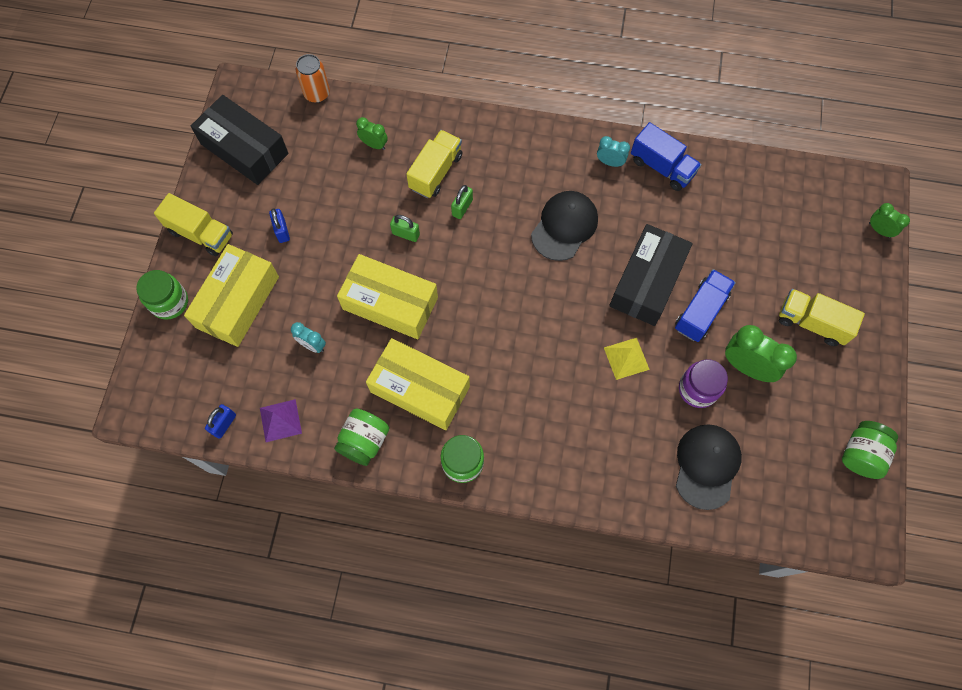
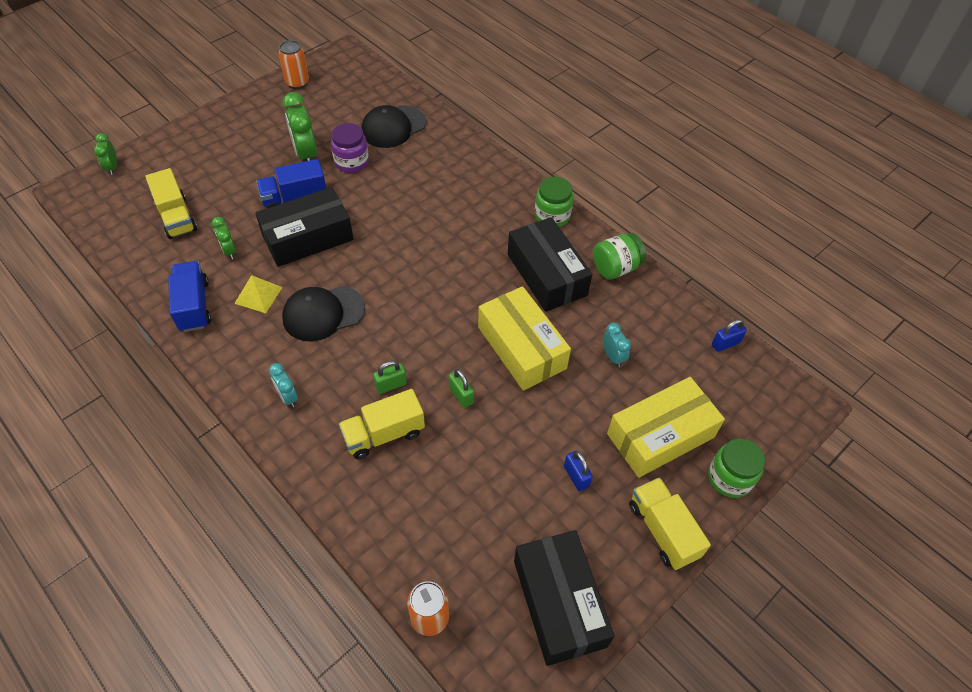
camera: 145 degrees left, 15 degrees down
purple pyramid [260,399,302,442] -> none
blue padlock [269,208,290,243] -> blue padlock turned 45 degrees counterclockwise [564,451,593,491]
green clock [356,117,388,150] -> green clock moved to [212,217,236,260]
yellow box [366,338,470,430] -> black box [508,217,592,312]
turquoise clock [597,136,630,167] -> turquoise clock moved to [269,363,298,407]
yellow pyramid [604,338,650,380] -> yellow pyramid moved to [234,275,283,313]
yellow truck [779,289,865,346] -> yellow truck moved to [145,168,197,239]
green jar [842,421,898,479] -> orange can [279,40,309,89]

